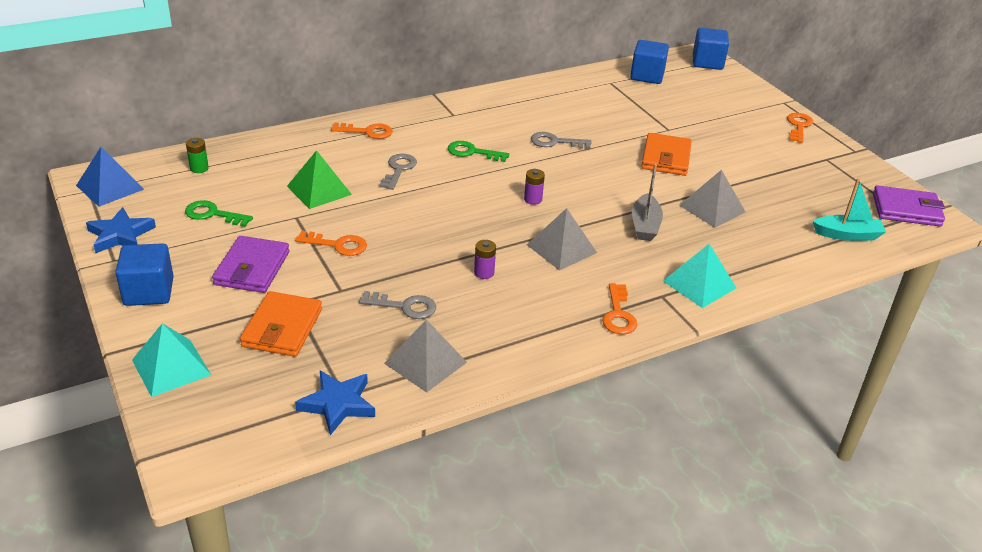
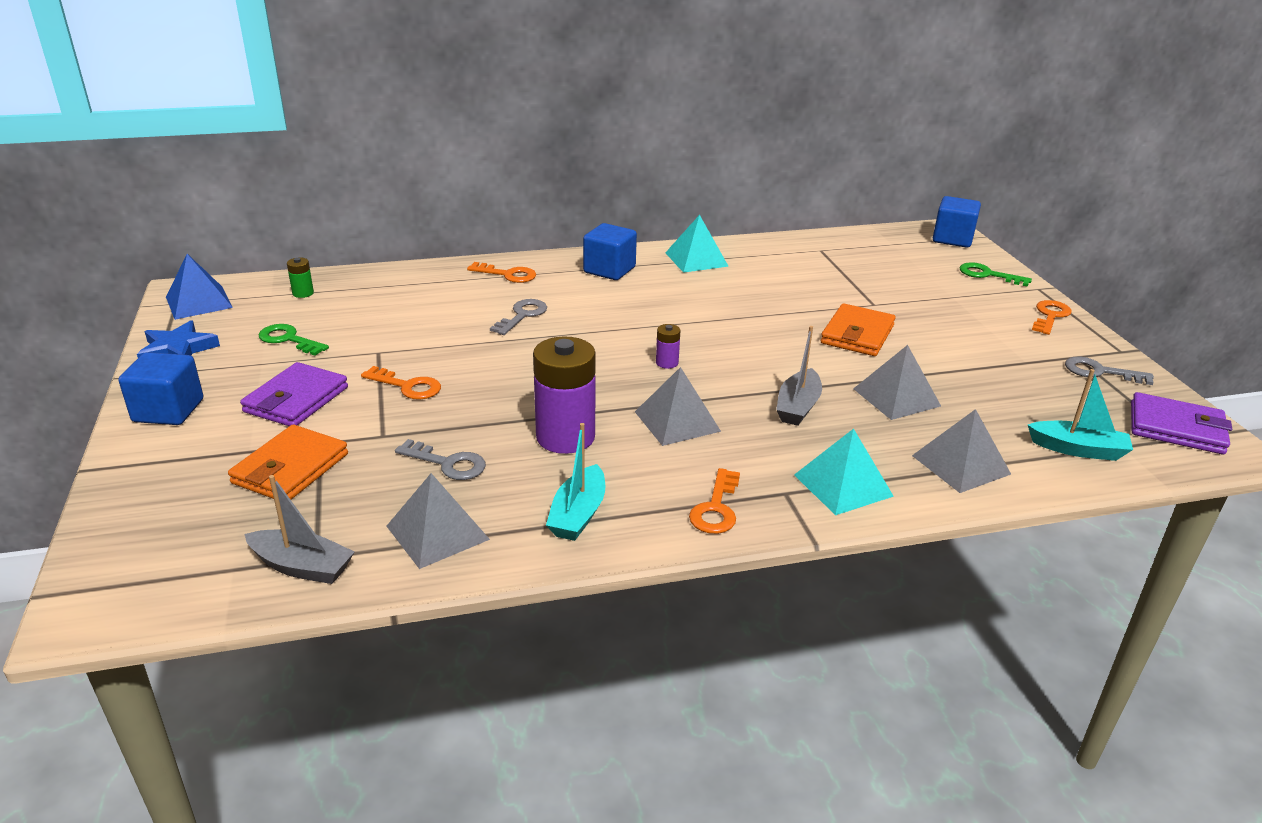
camera: 15 degrees right, 5 degrees down
turquoise pyramid [132,323,211,397] -> turquoise pyramid moved to [665,215,729,273]
green pyramid [287,150,352,209] -> none
blue star [295,371,375,435] -> grey boat [245,475,355,584]
green key [448,141,509,162] -> green key moved to [960,262,1032,287]
purple battery [474,240,496,279] -> purple battery [533,336,596,454], size x2.28
grey key [531,132,592,149] -> grey key moved to [1065,357,1154,385]
blue cube [630,40,669,84] -> blue cube moved to [583,223,637,280]
none -> turquoise boat [546,423,605,541]
none -> grey pyramid [912,409,1011,493]

